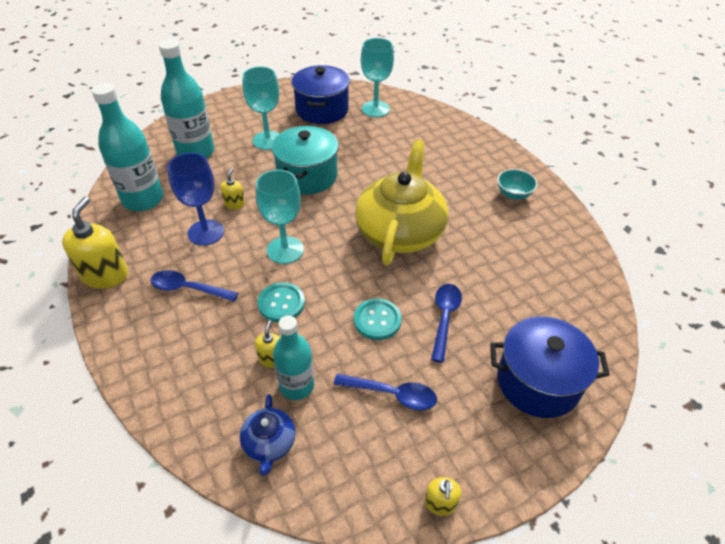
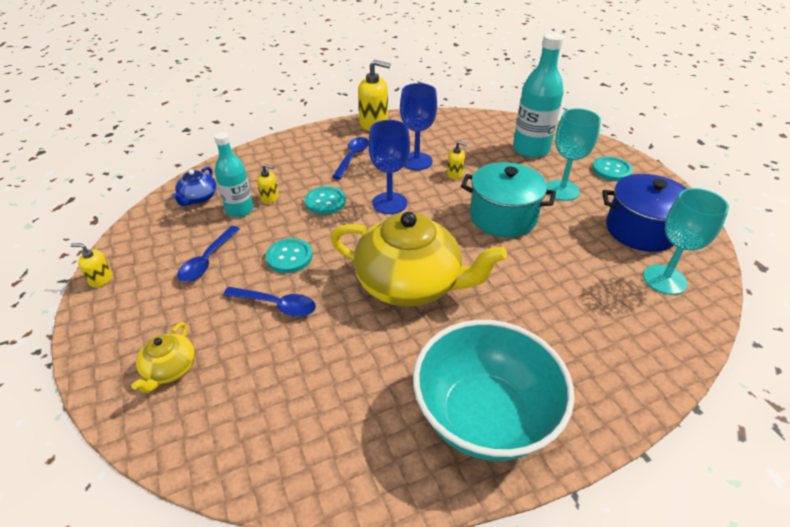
camera: 95 degrees right, 5 degrees down
turquoise bottle [91,83,163,211] -> none
blue teapot [240,394,296,476] -> blue teapot turned 75 degrees counterclockwise [171,167,217,206]
turquoise goblet [256,170,304,264] -> blue goblet [369,120,410,214]
blue pot [490,316,610,418] -> yellow teapot [131,322,195,393]
turquoise bowl [497,169,538,200] -> turquoise bowl [413,320,574,461], size x2.41
none -> turquoise button [592,156,633,181]

